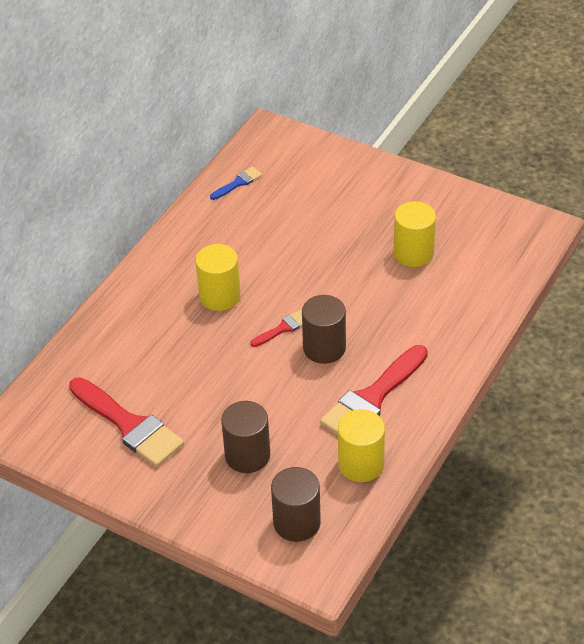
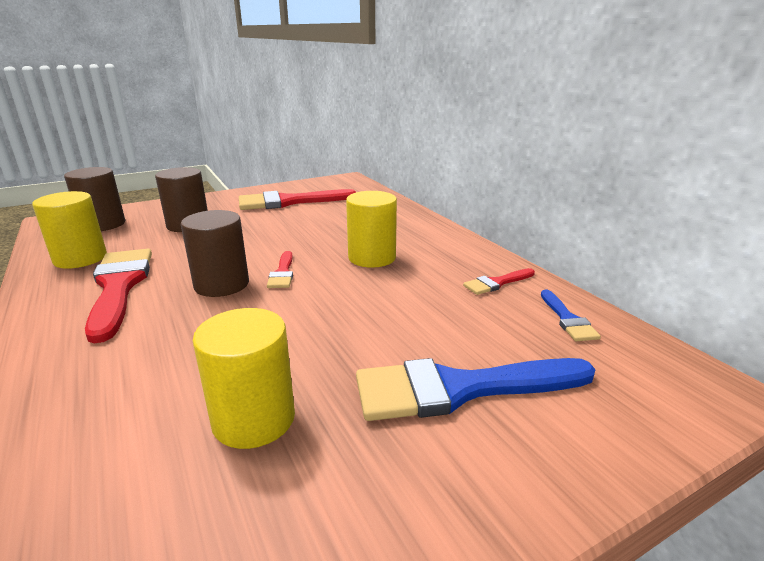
camera: 120 degrees right, 20 degrees down
none -> blue brush [356,358,596,421]
none -> red brush [463,268,535,295]

